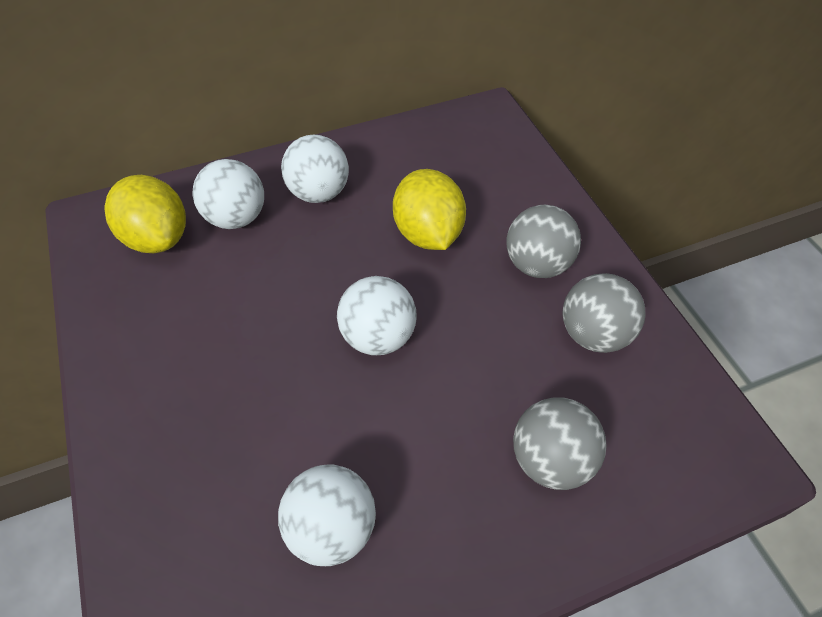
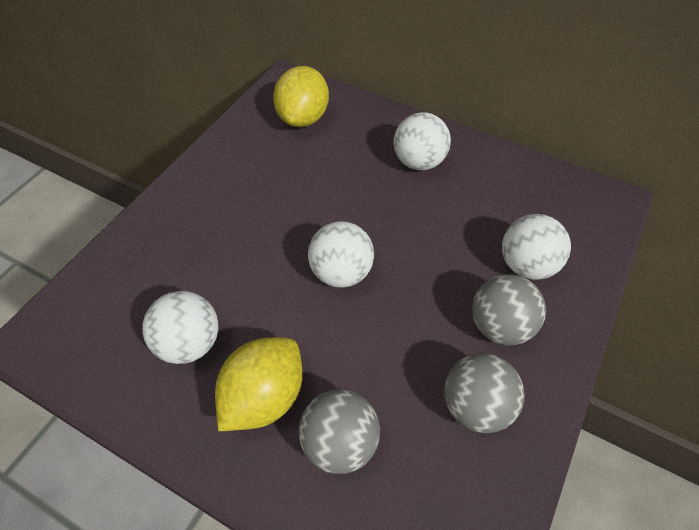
camera: 50 degrees right, 0 degrees up
white ball [192,159,264,229] -> white ball moved to [502,214,571,280]
yellow lemon [393,169,466,250] -> yellow lemon moved to [215,337,303,431]

